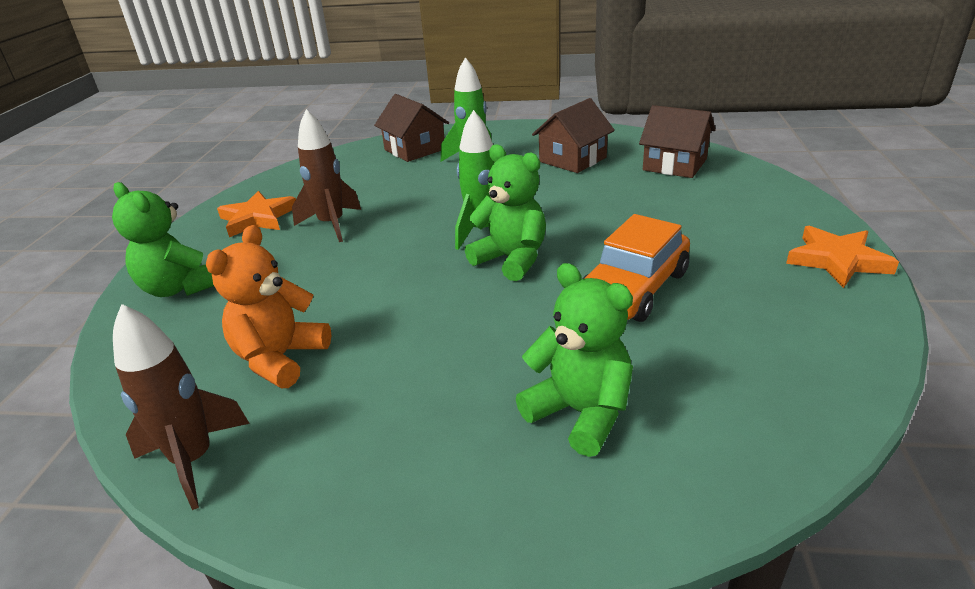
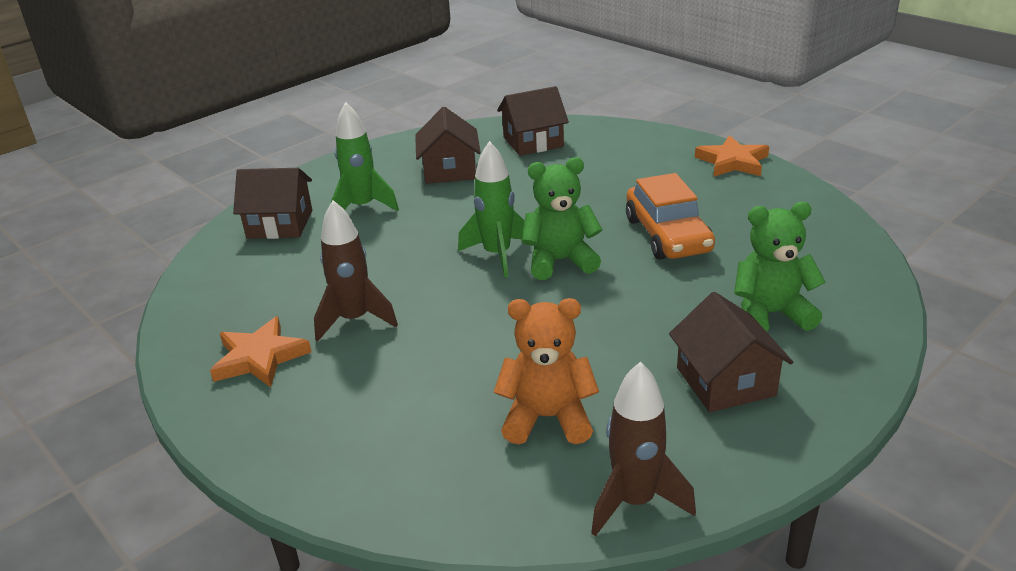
camera: 50 degrees left, 0 degrees up
green teddy bear [112,182,214,297] -> none
orange teddy bear [206,225,331,388] -> orange teddy bear turned 120 degrees clockwise [494,298,599,444]
none -> brown house [669,292,793,412]

